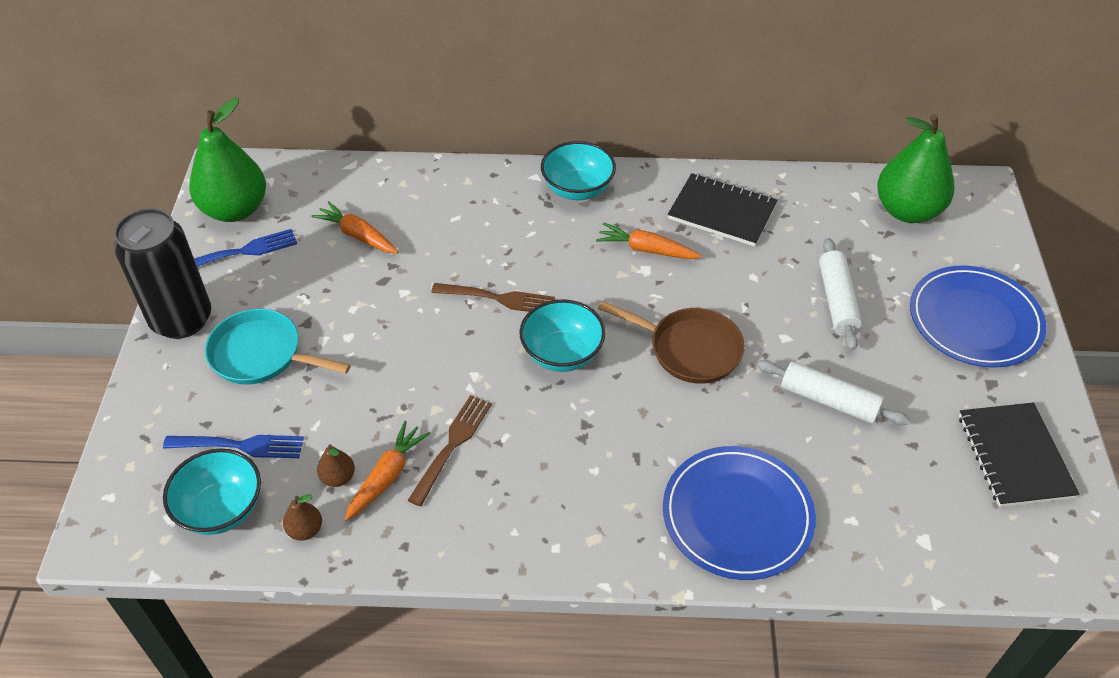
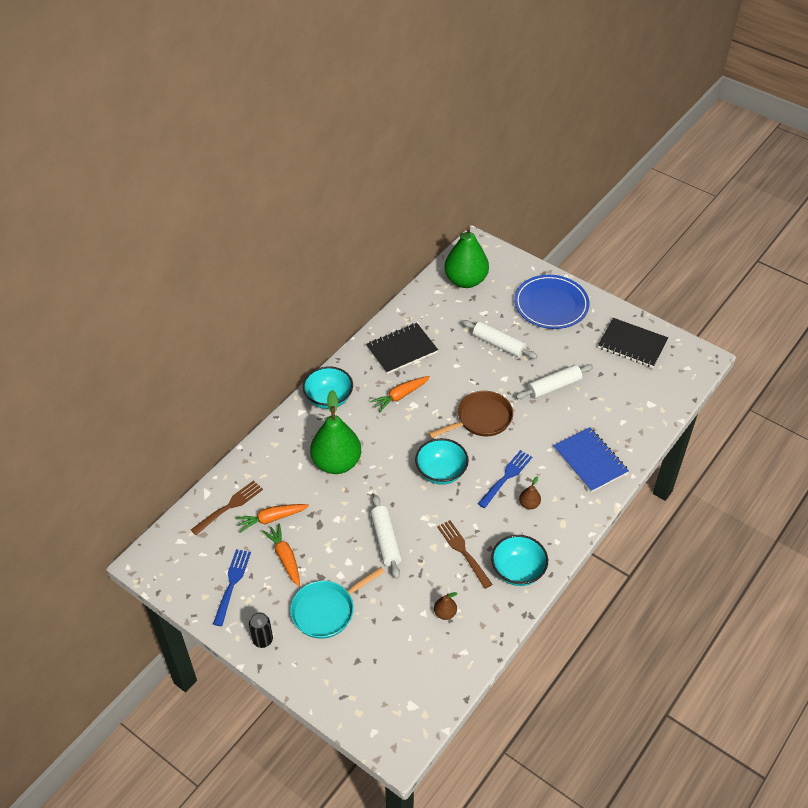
camera: 55 degrees left, 0 degrees up
black can [114,208,211,339] -> black can [249,612,273,648], size x0.45
blue fork [163,435,304,458] -> blue fork moved to [478,450,532,508]
turquoise bowl [163,448,261,535] -> turquoise bowl moved to [491,535,548,586]
green pear [189,98,266,222] -> green pear moved to [310,390,361,474]
brown pear [283,494,322,541] -> brown pear moved to [519,476,541,509]
orange carrot [344,421,430,521] -> orange carrot moved to [262,524,300,586]
brown fork [431,283,555,312] -> brown fork moved to [191,480,263,535]
blue plate [663,446,816,580] -> blue notebook [553,427,629,492]
none -> white rolling pin [370,495,402,579]

